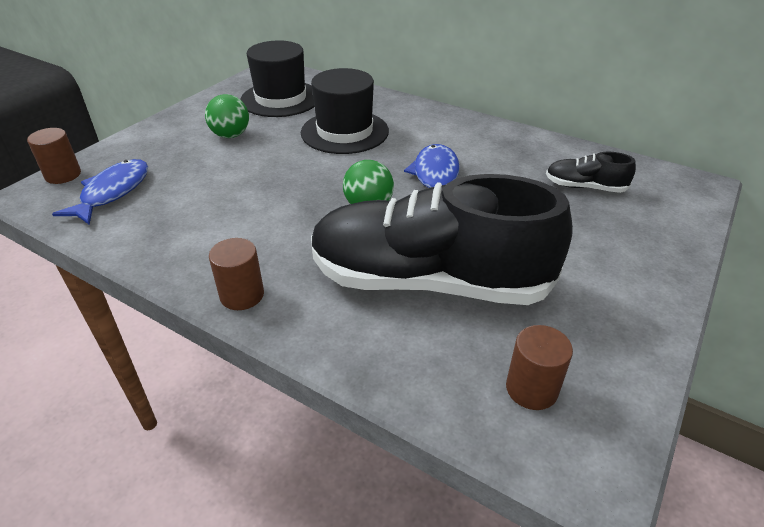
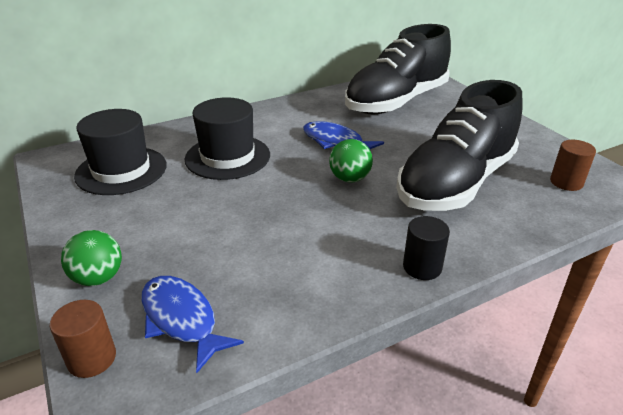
camera: 60 degrees left, 5 degrees down
green ball [205,94,249,138] -> green ball moved to [61,230,122,286]
brown cylinder [209,238,264,310] -> black cylinder [403,216,450,280]
black shoe [546,152,636,193] -> black shoe [345,24,451,114], size x2.45

